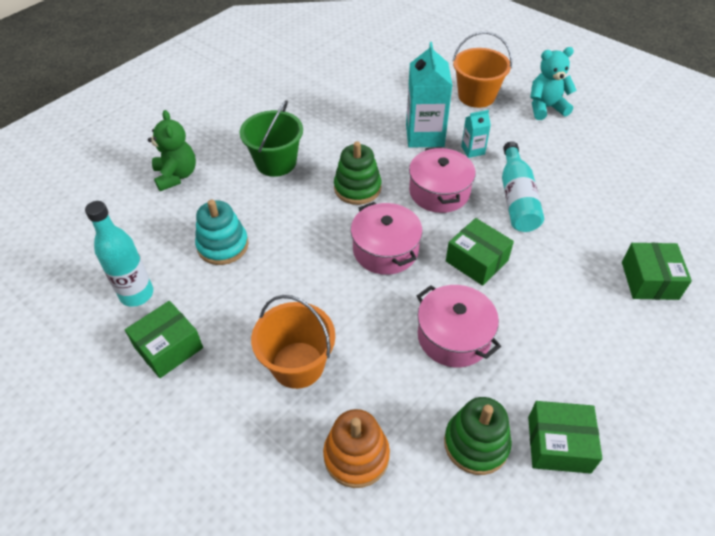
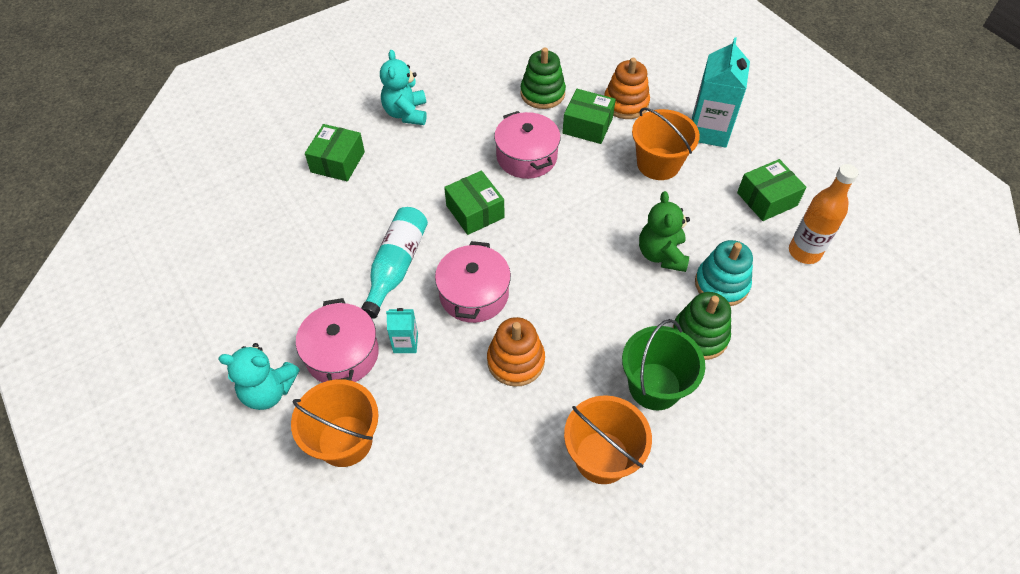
camera: 165 degrees left, 5 degrees up
turquoise bottle [85,201,153,307] -> orange bottle [789,164,859,264]
green teddy bear [148,110,196,191] -> green teddy bear moved to [639,191,690,272]
green stacking toy [334,142,381,205] -> green stacking toy moved to [672,292,731,360]
pink pot [351,202,423,275] -> pink pot moved to [296,298,379,383]
turquoise carton [406,42,453,148] -> turquoise carton moved to [692,37,750,148]
green box [528,401,603,474] -> green box moved to [562,89,616,144]
none -> turquoise teddy bear [380,50,427,125]
none -> orange stacking toy [487,317,545,387]
none -> orange bucket [564,395,652,484]

